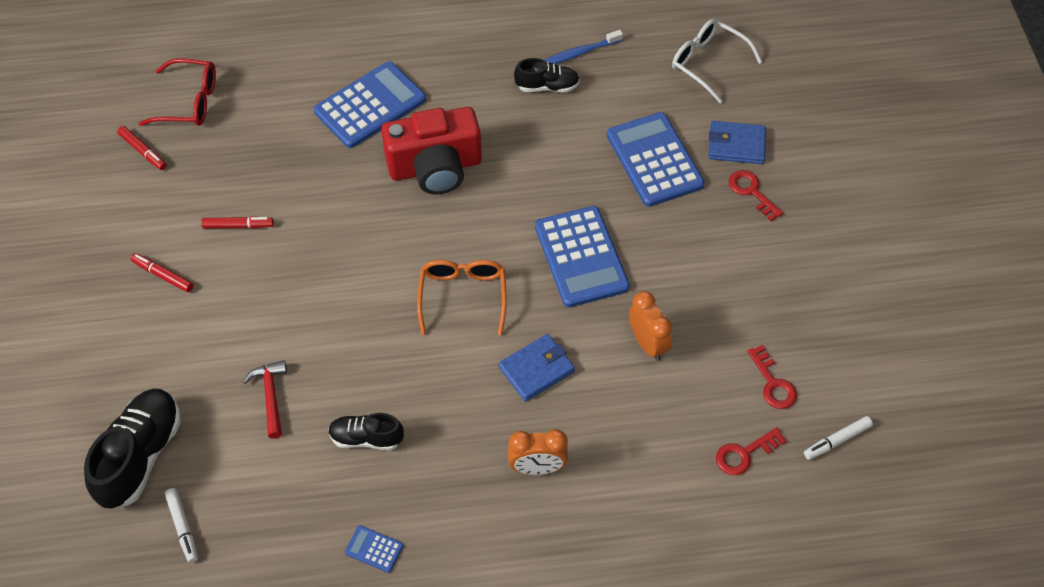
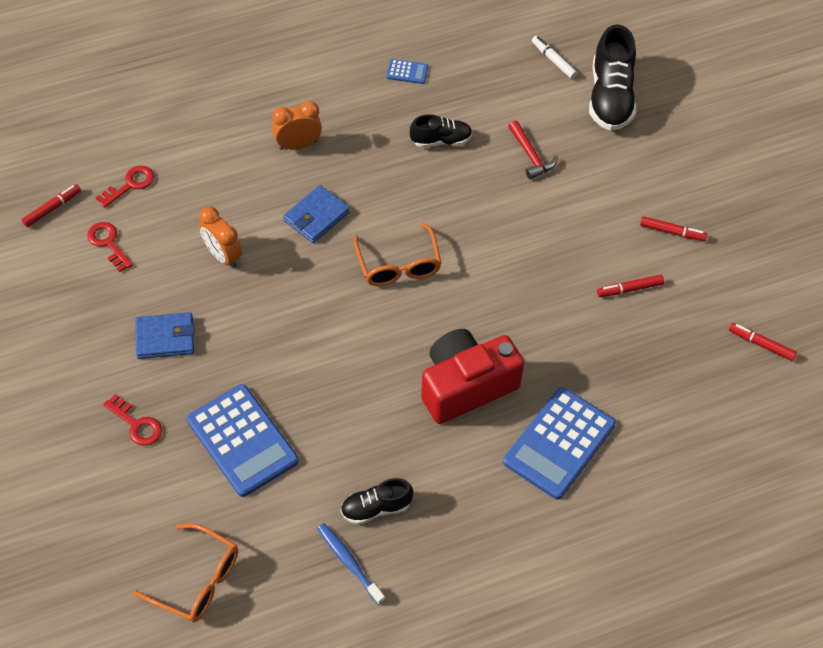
camera: 165 degrees right, 0 degrees up
red glasses [139,58,216,126] -> none
blue calculator [535,206,630,307] -> none
blue toothbrush [545,30,623,64] -> blue toothbrush turned 90 degrees counterclockwise [317,523,385,605]
white glasses [672,19,762,103] -> orange glasses [133,524,238,622]
blue wallet [709,121,766,164] -> blue wallet moved to [135,312,194,359]
white marker [804,416,873,460] -> red marker [22,184,81,227]

